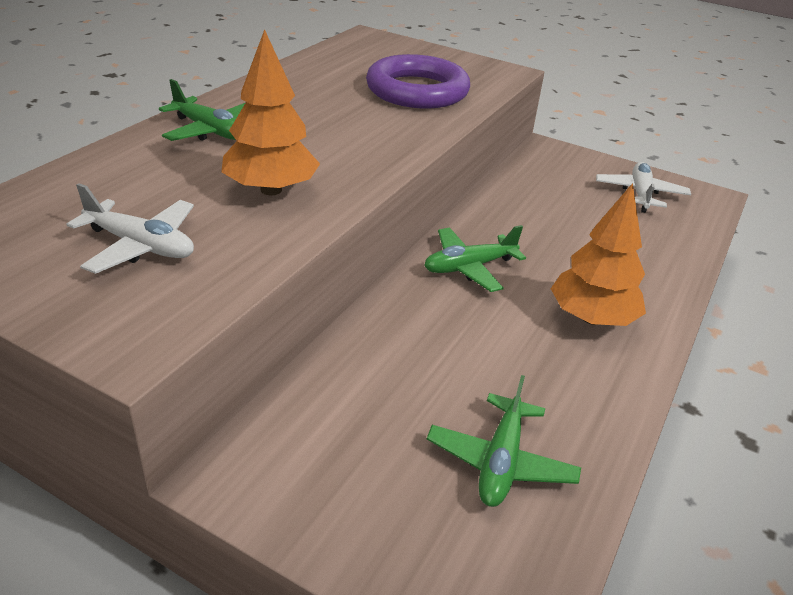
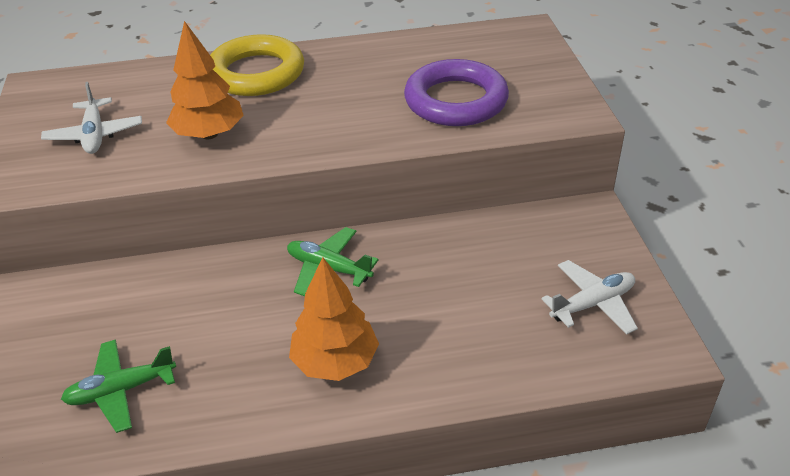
camera: 55 degrees right, 5 degrees up
green plane [159,79,245,141] -> yellow ring [210,34,304,96]

